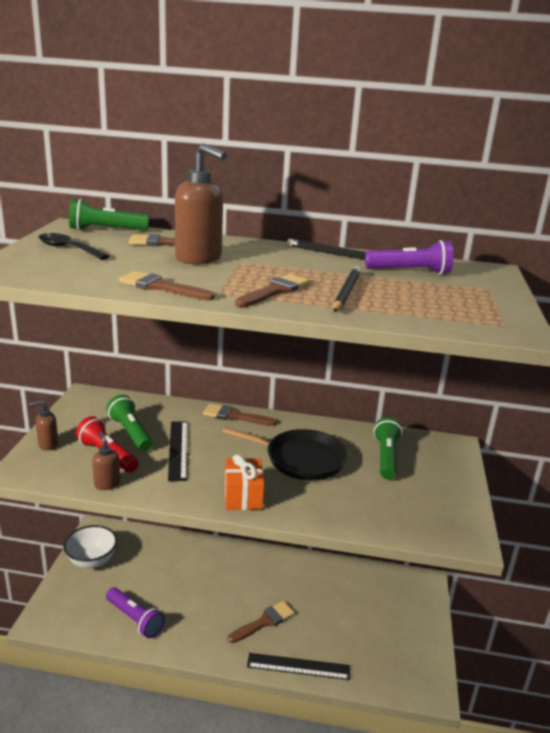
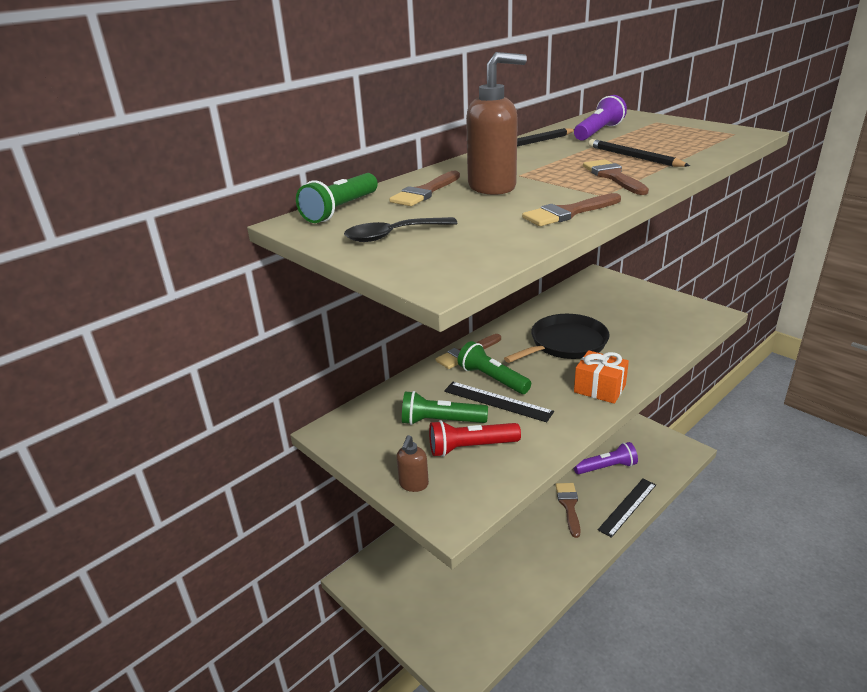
camera: 50 degrees left, 5 degrees up
white bowl [63,525,117,568] -> none
brown soap dispenser [92,432,120,490] -> none
purple flashlight [106,587,165,638] -> purple flashlight moved to [574,442,638,474]
green flashlight [373,417,403,479] -> green flashlight moved to [458,341,531,394]

